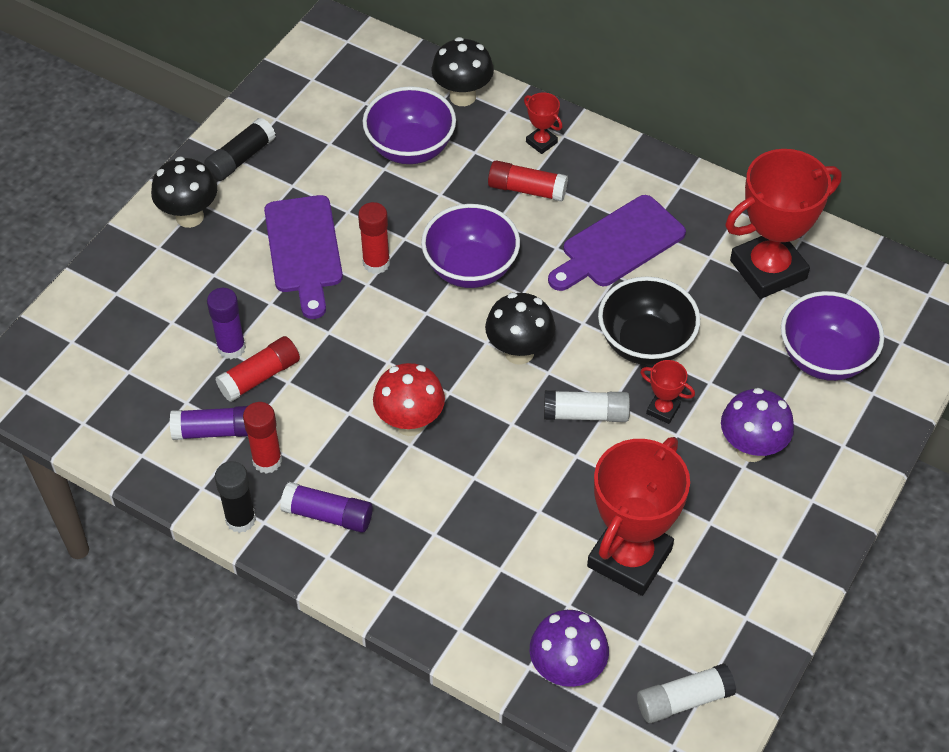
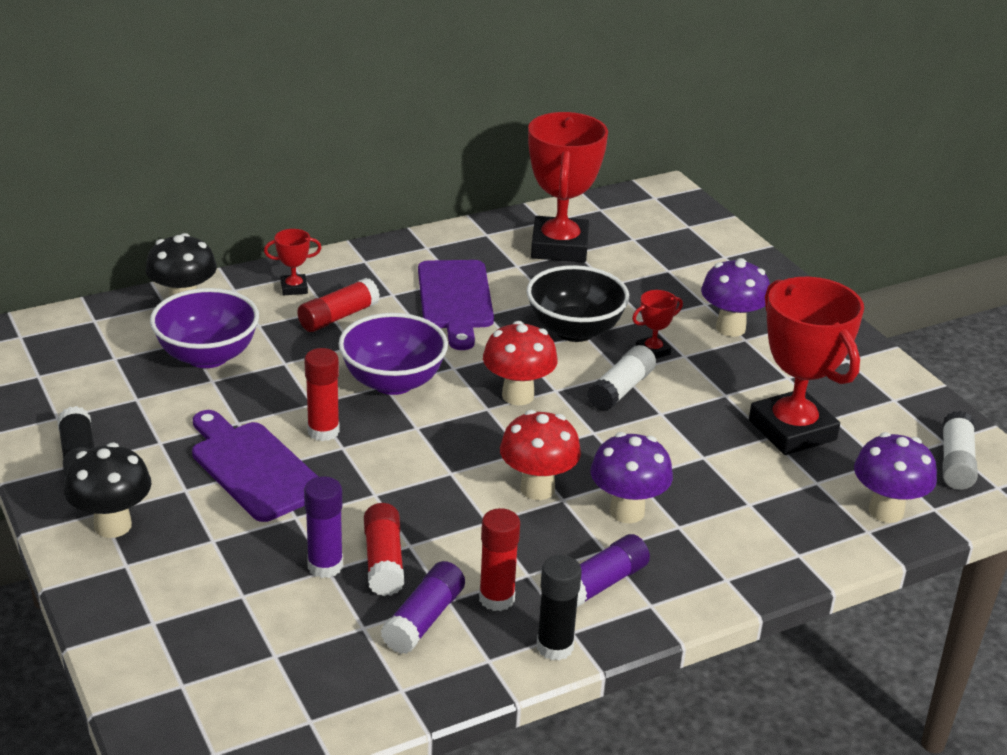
camera: 60 degrees left, 20 degrees down
purple cutting board [264,195,343,319] -> purple cutting board turned 150 degrees counterclockwise [192,410,318,522]
black mushroom [485,293,555,365] -> red mushroom [483,321,558,405]
purple bowl [781,291,884,381] -> none
none -> purple mushroom [590,432,673,523]

